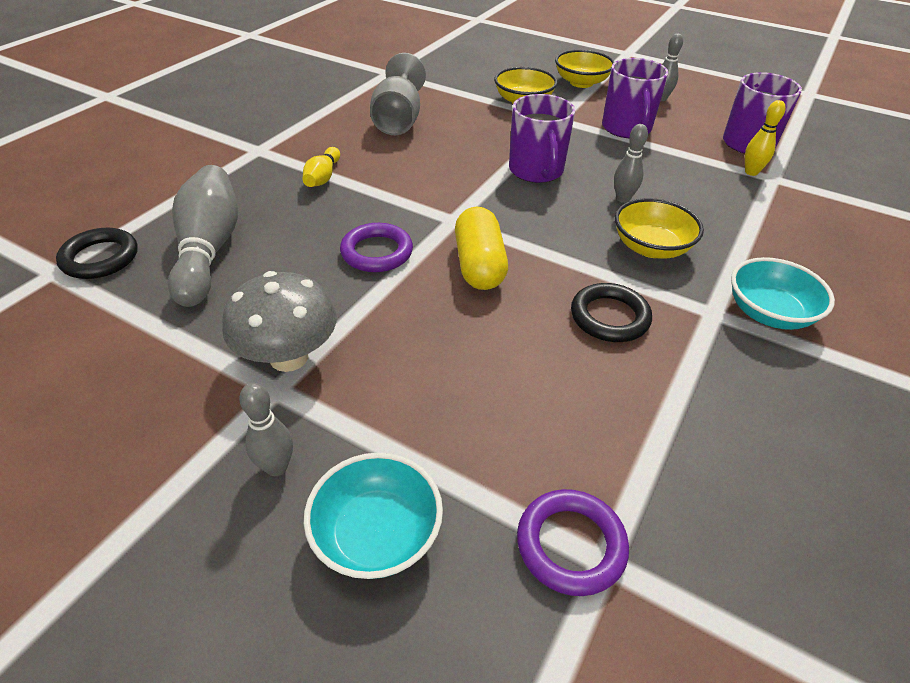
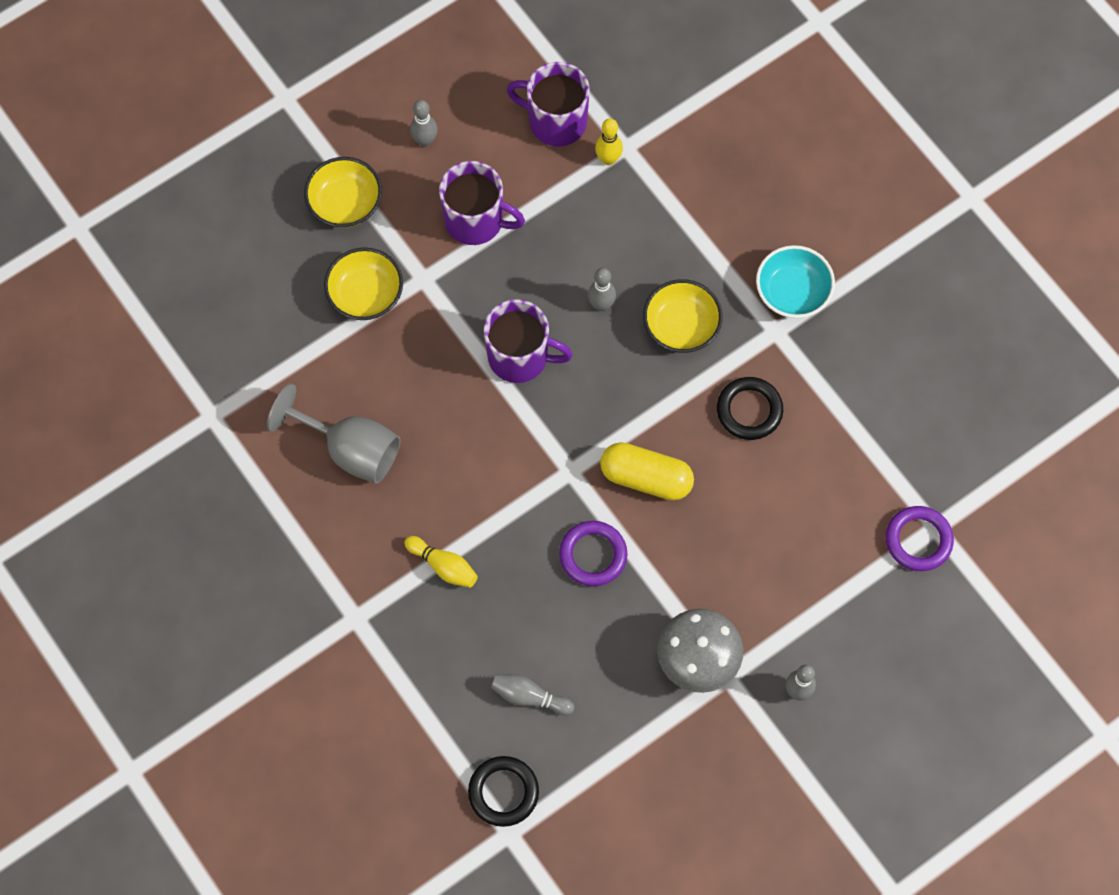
camera: 65 degrees left, 25 degrees up
grey bowling pin [168,165,238,307] -> grey bowling pin [491,674,574,715], size x0.51
turquoise bowl [304,453,443,579] -> none

